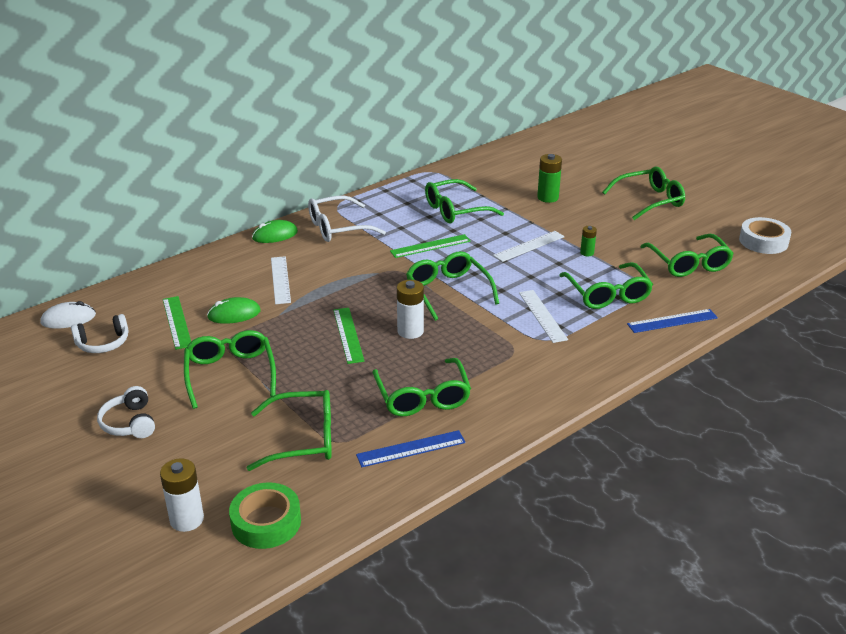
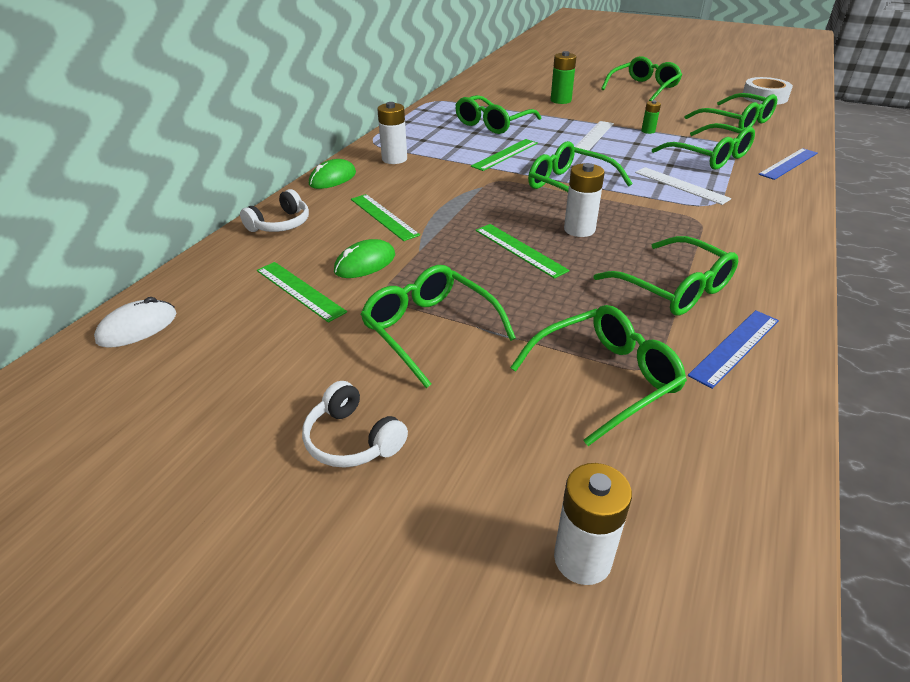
camera: 25 degrees left, 5 degrees up
white headphones [71,314,129,353] -> white headphones moved to [240,189,309,232]
green tape [229,483,301,549] -> none
white ruler [271,256,291,304] -> green ruler [351,194,420,241]
white glasses [308,195,386,242] -> white battery [377,102,407,164]

